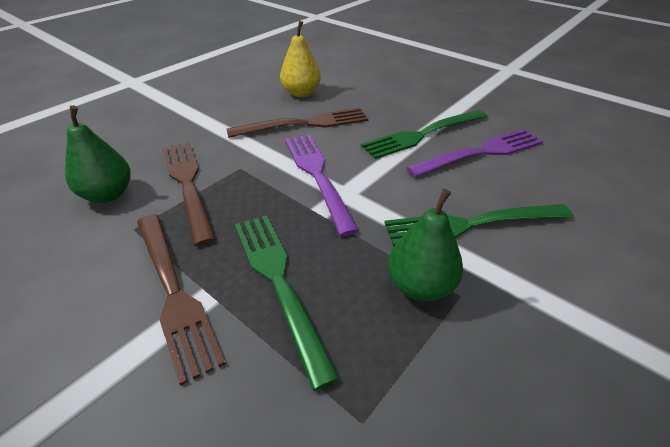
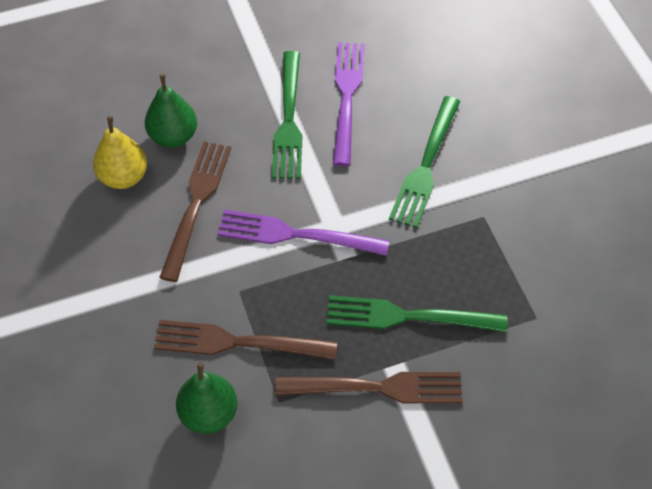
camera: 60 degrees left, 15 degrees up
green pear [388,189,463,301] -> green pear moved to [145,74,197,147]

